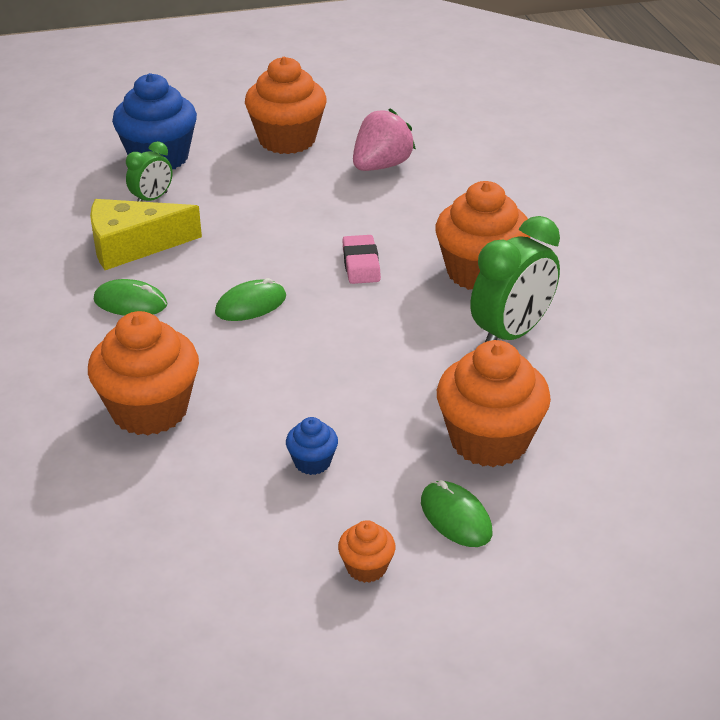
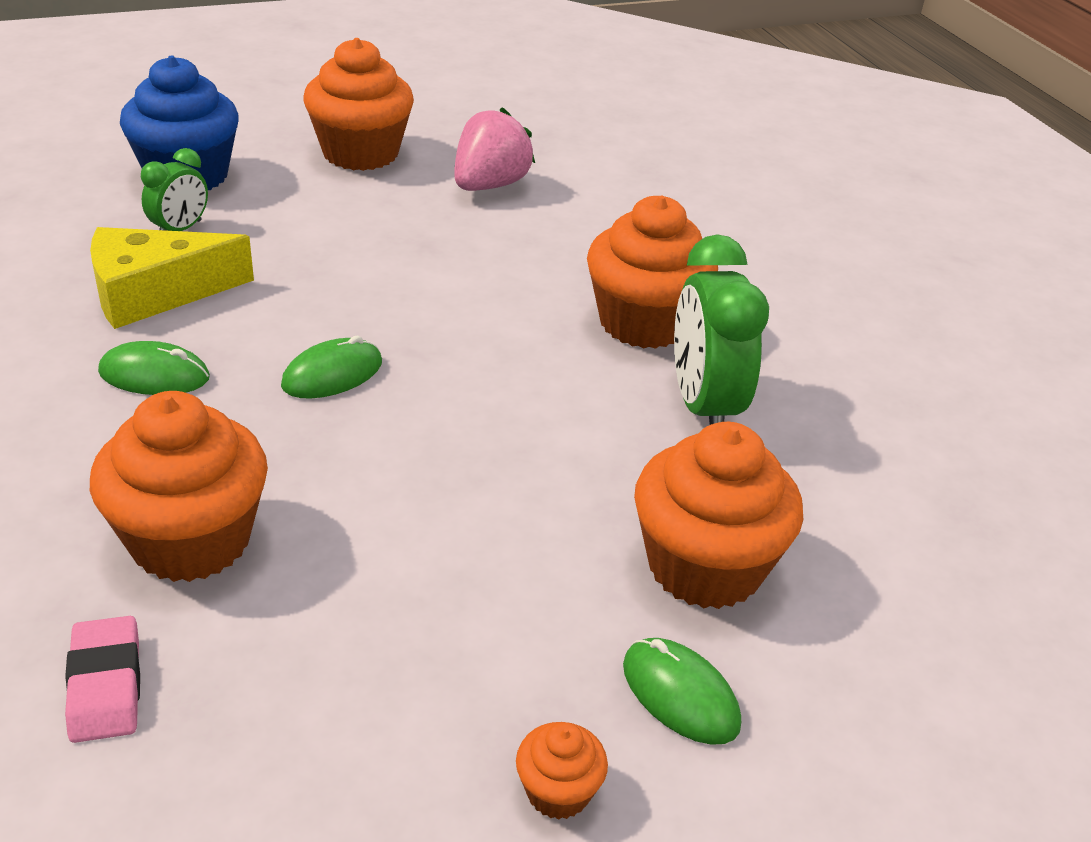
camera: 10 degrees left, 0 degrees up
blue cupcake [286,417,338,475] -> none
pink eraser [342,235,381,284] -> pink eraser moved to [65,616,140,743]
green clock [470,216,560,342] -> green clock turned 135 degrees clockwise [674,234,769,425]

